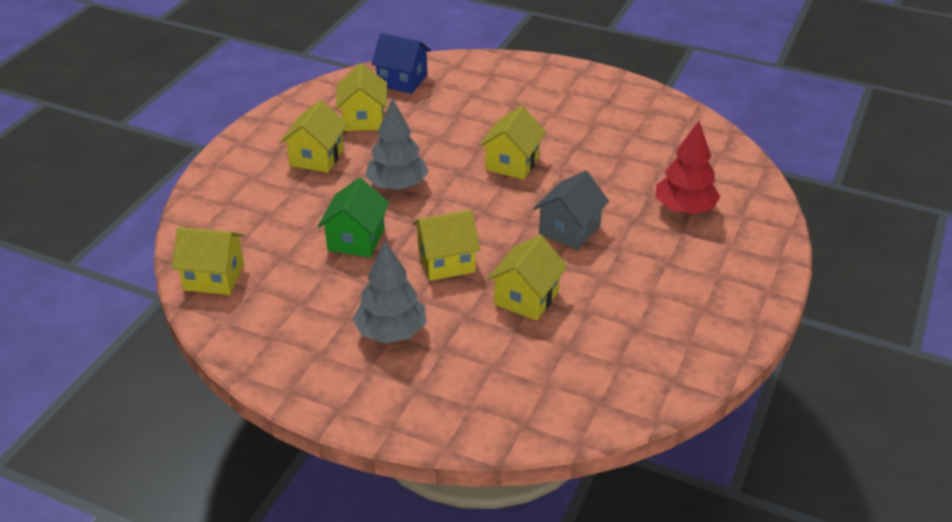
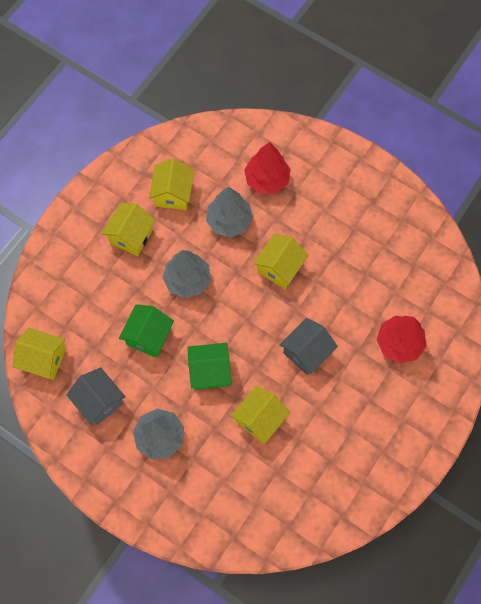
camera: 10 degrees right, 30 degrees up
blue house [371,33,431,94] -> none
yellow house [413,210,480,281] -> green house [188,343,232,390]
none -> grey house [67,367,125,425]
none -> grey tree [206,187,253,238]
none -> red tree [244,142,291,194]

